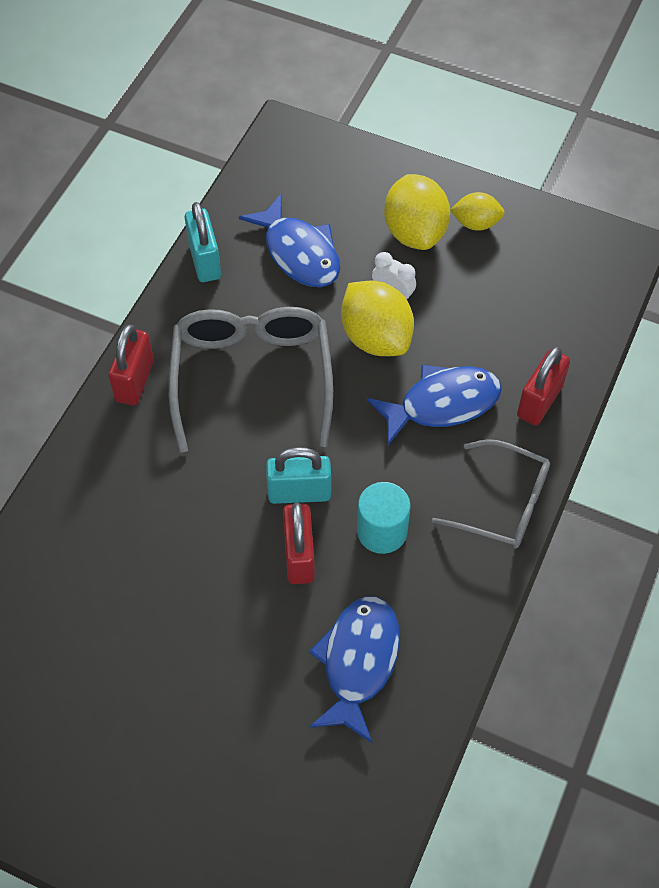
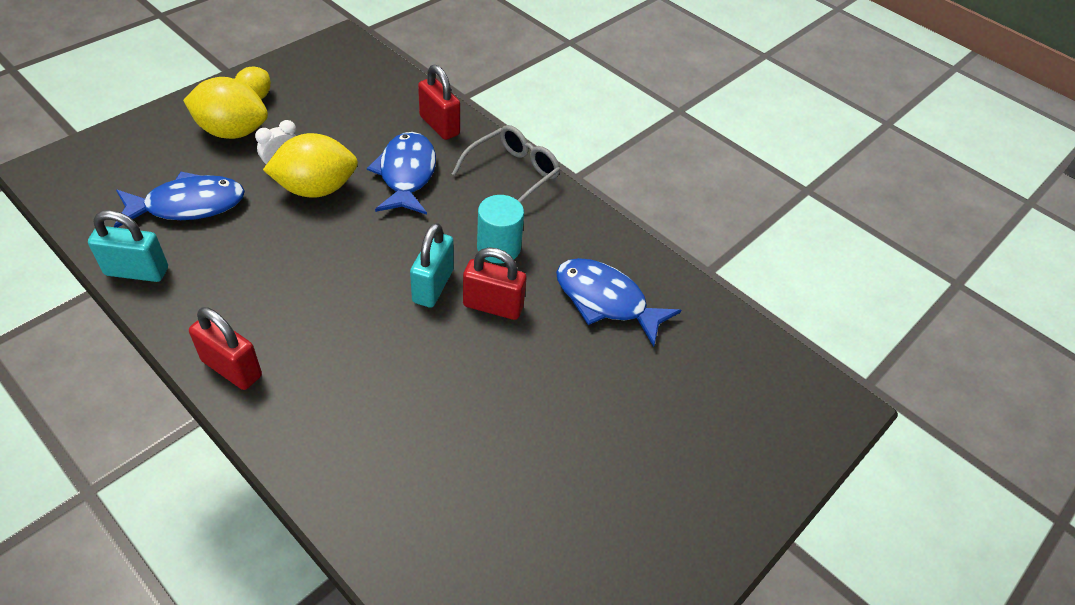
camera: 75 degrees left, 10 degrees down
grey glasses [169,307,333,453] -> none

